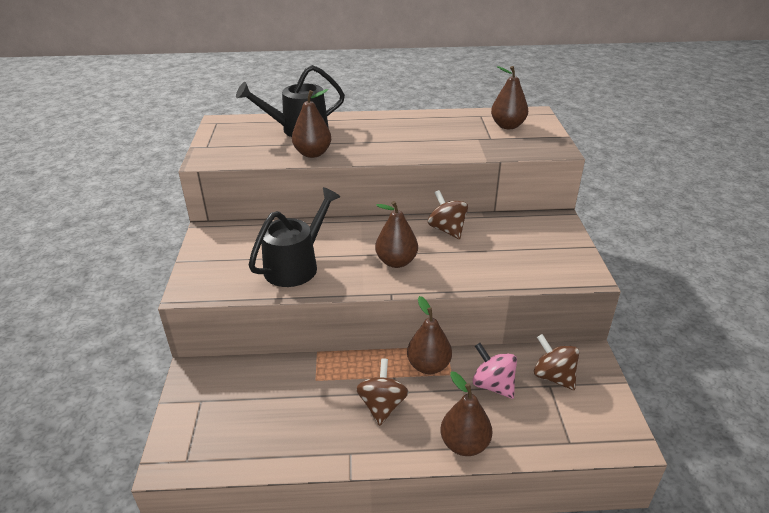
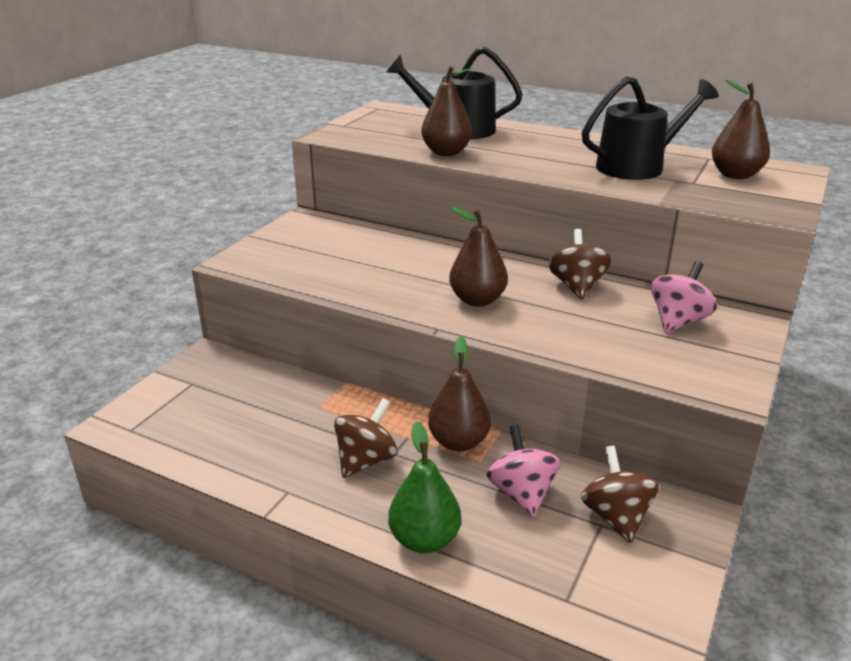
camera: 30 degrees right, 5 degrees down
black watering can [249,187,340,287] -> black watering can moved to [582,76,719,180]
brown pear [441,372,492,456] -> green pear [388,421,461,553]
none -> pink spinning top [651,261,717,333]

